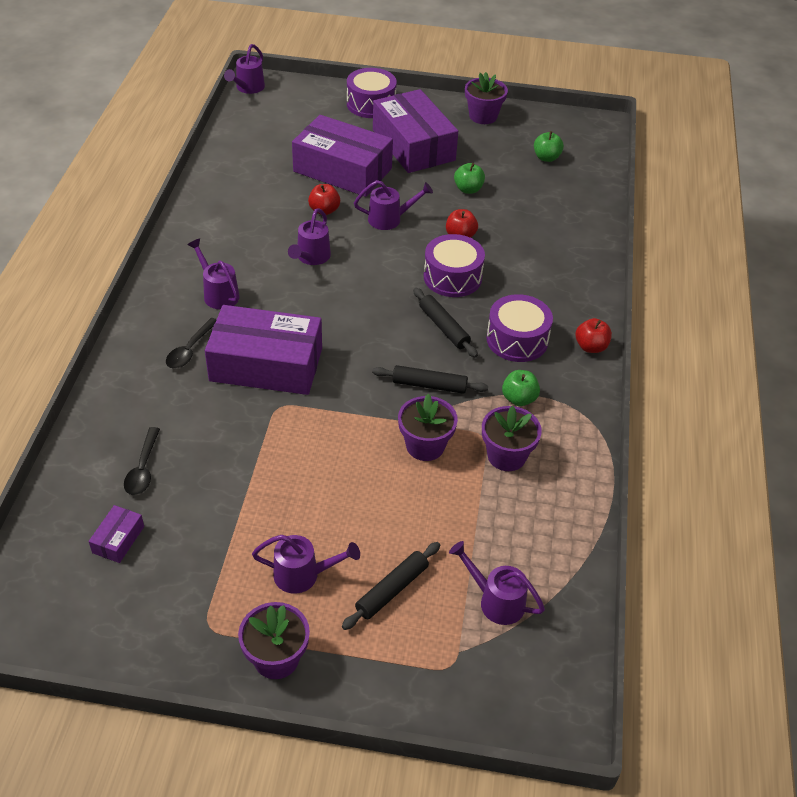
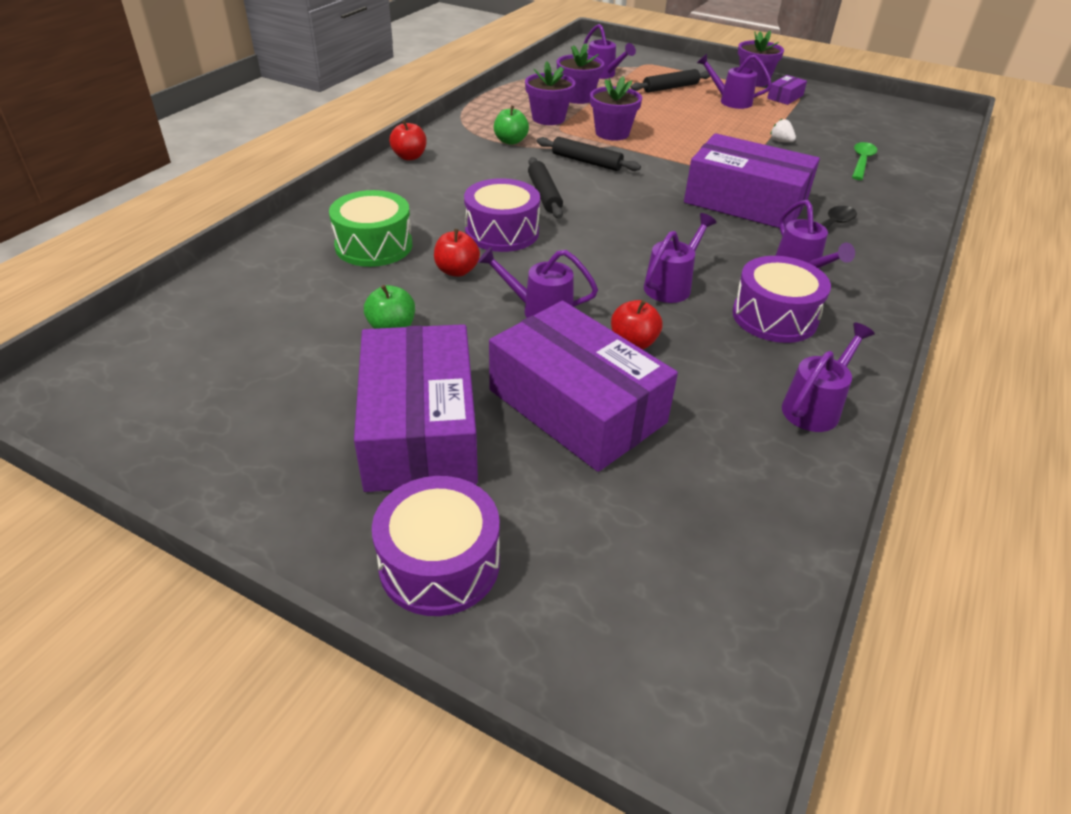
camera: 160 degrees left, 5 degrees down
purple box [89,505,144,563] -> purple box moved to [767,75,807,105]
black spoon [124,427,160,495] -> green spoon [852,142,877,180]
purple watering can [224,44,265,94] -> purple watering can moved to [782,323,875,432]
purple flower pot [465,72,508,124] -> purple flower pot moved to [557,43,604,104]
purple drum [487,294,553,362] -> purple drum moved to [732,256,831,343]
green apple [534,131,564,162] -> none
none -> green drum [329,190,412,267]
none -> white strawberry [770,119,796,142]

